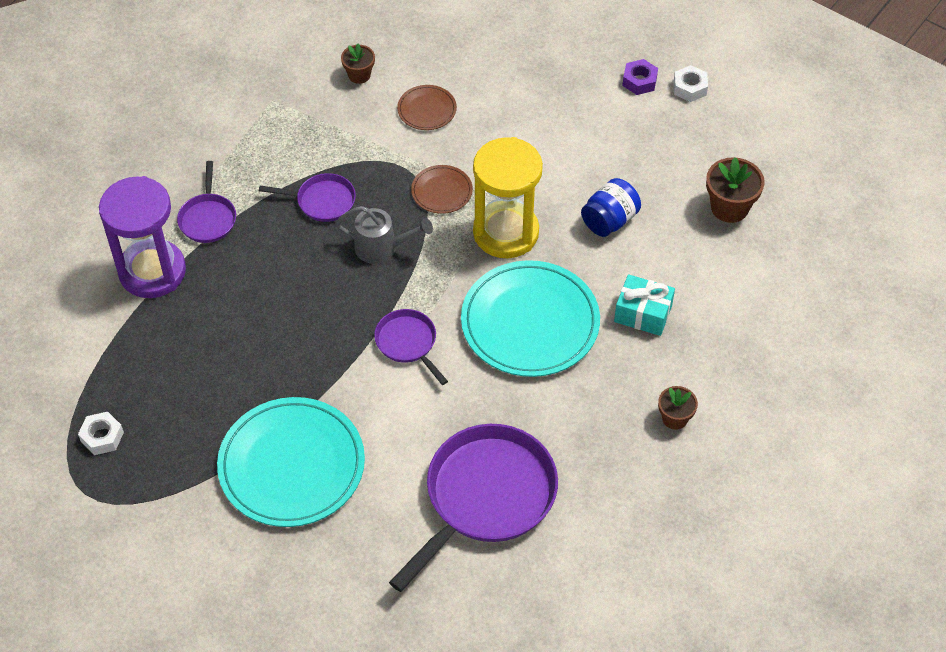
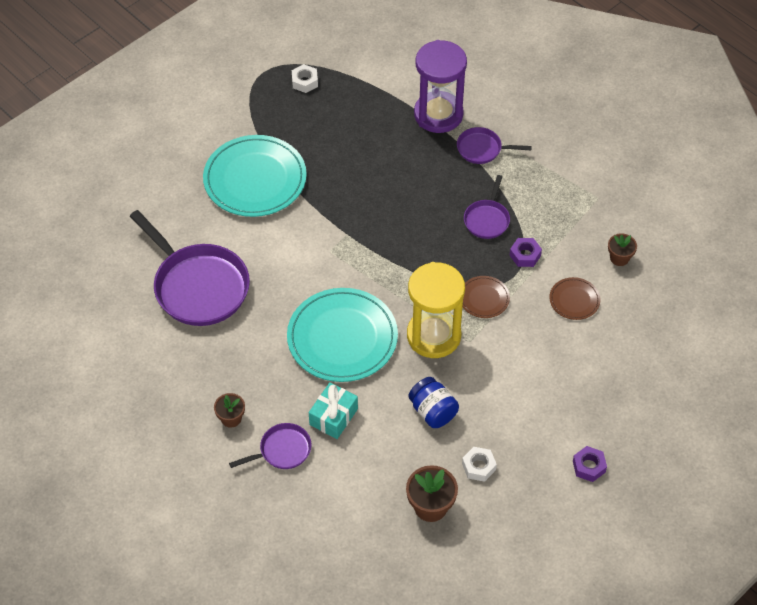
camera: 100 degrees right, 0 degrees up
grey watering can [335,206,433,264] -> none
purple pan [374,309,448,385] -> purple pan moved to [229,423,311,469]
white nut [674,65,708,102] -> white nut moved to [462,447,497,482]
none -> purple nut [509,238,542,267]

